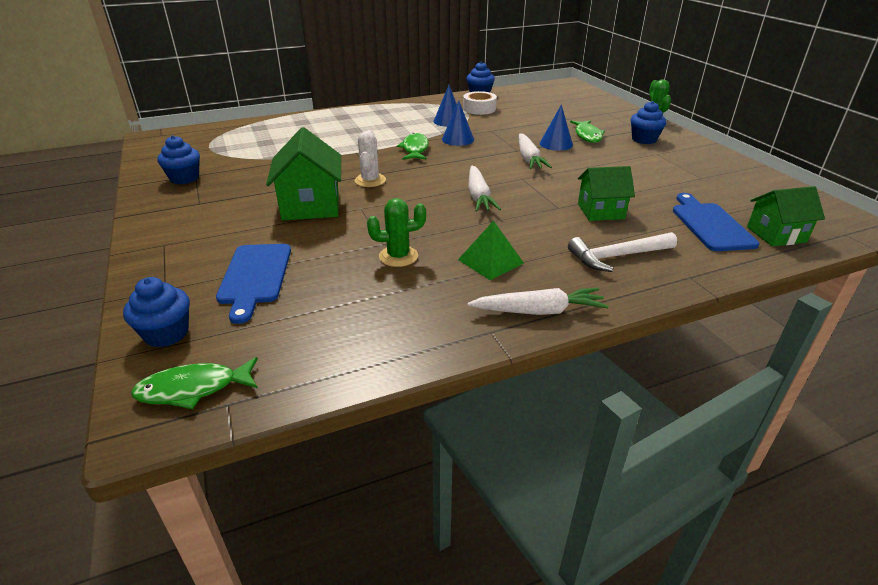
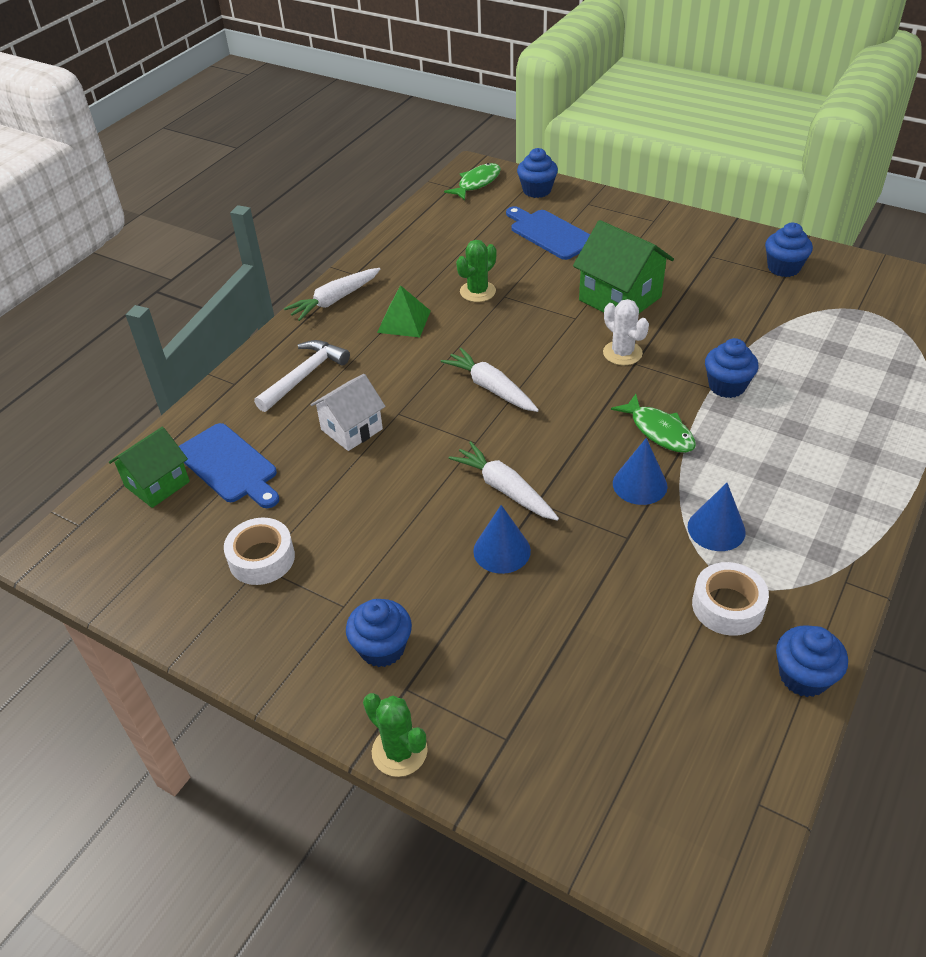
camera: 145 degrees right, 10 degrees up
green fish [570,120,605,143] -> none
green house [578,166,635,221] -> white house [310,374,386,451]
none -> white tape [224,518,295,585]
none -> blue cupcake [705,338,758,398]

